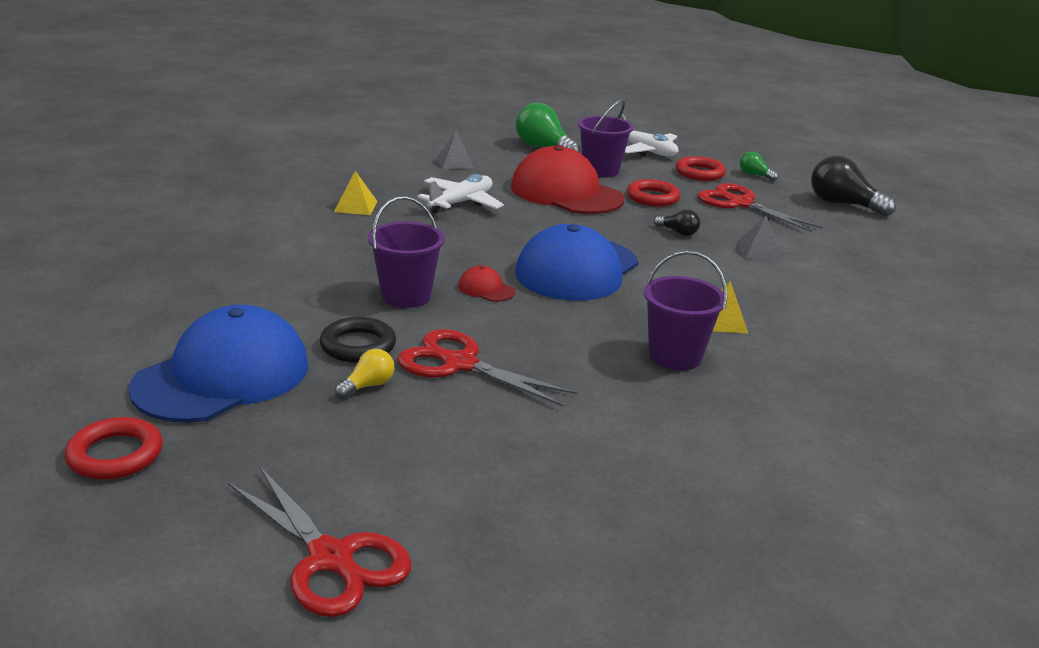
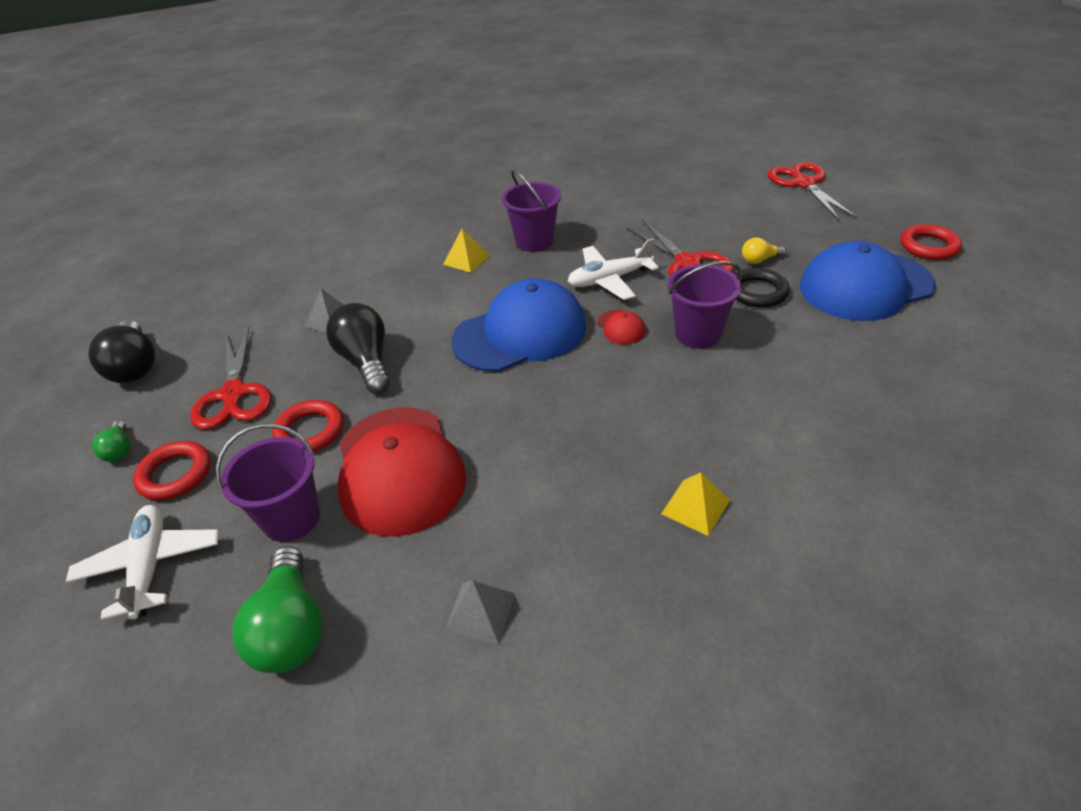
camera: 145 degrees left, 15 degrees up
white plane [417,174,504,214] -> white plane moved to [568,238,659,300]
black light bulb [654,209,700,236] -> black light bulb [326,303,390,393], size x1.96

